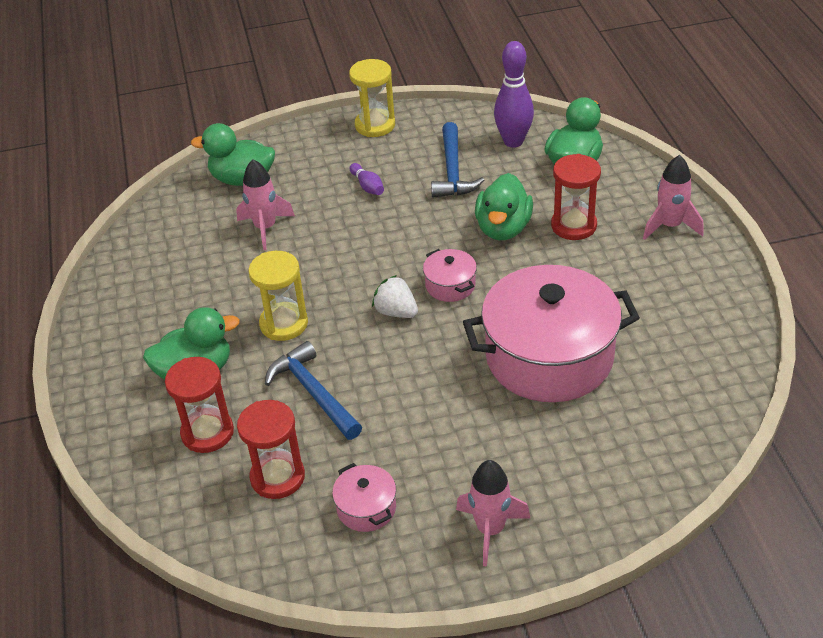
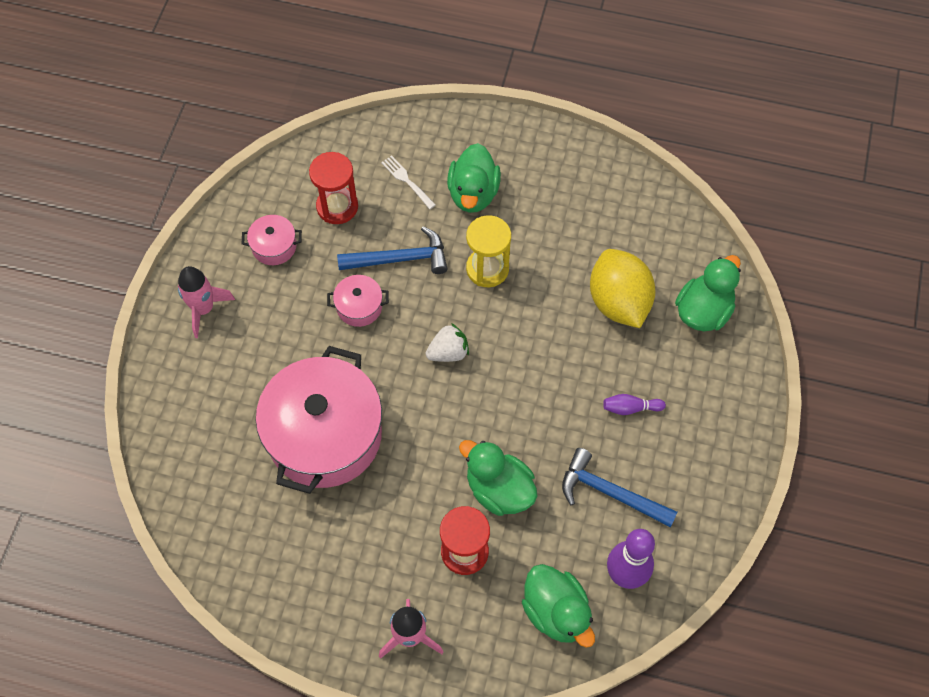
camera: 115 degrees right, 20 degrees up
red hourglass [165,357,234,453] -> white fork [381,155,436,209]
pink rocket [236,159,295,250] -> yellow lemon [590,249,655,328]
yellow hourglass [349,59,395,137] -> none
pink pot [423,249,477,302] -> pink pot moved to [327,275,389,327]

